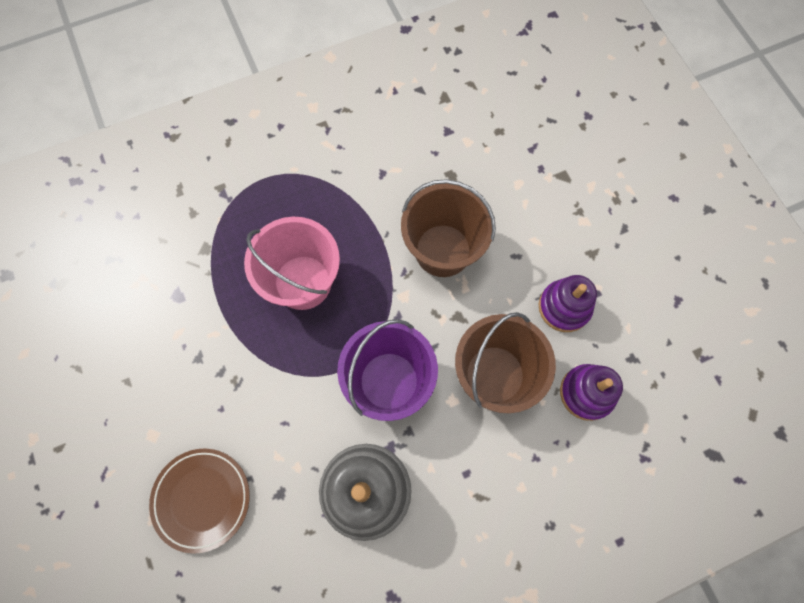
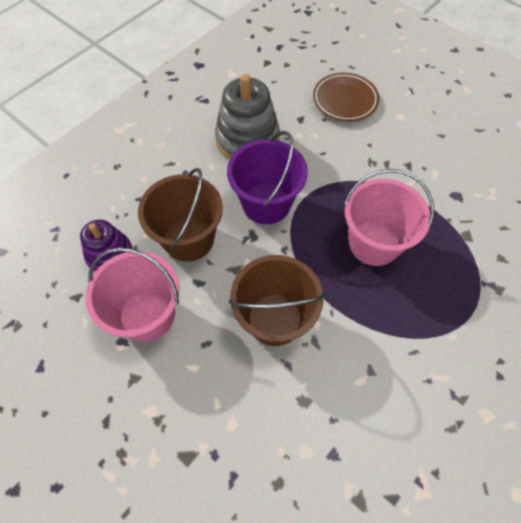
camera: 155 degrees right, 10 degrees down
purple stacking toy [539,275,597,332] -> pink bucket [85,247,179,342]

